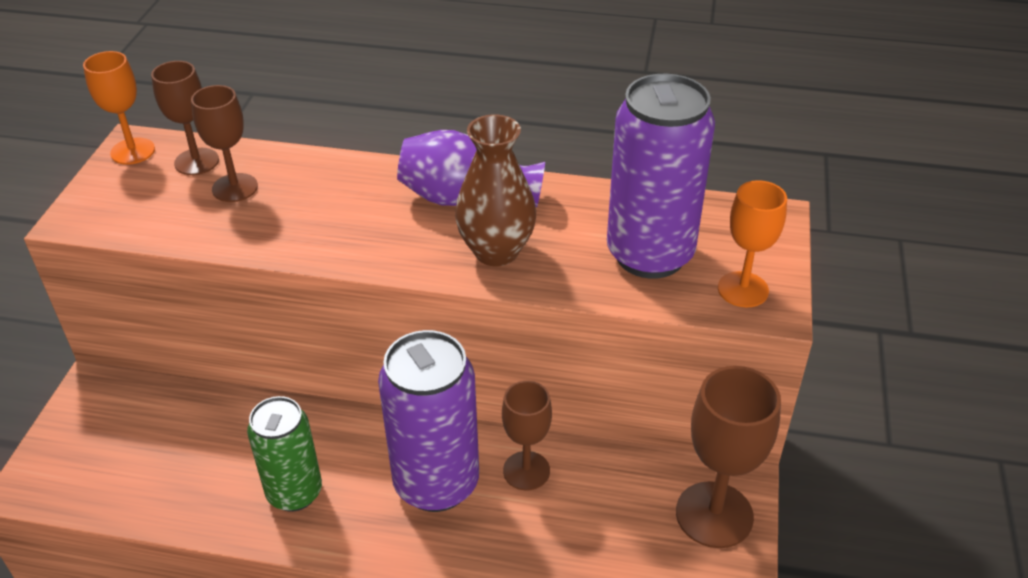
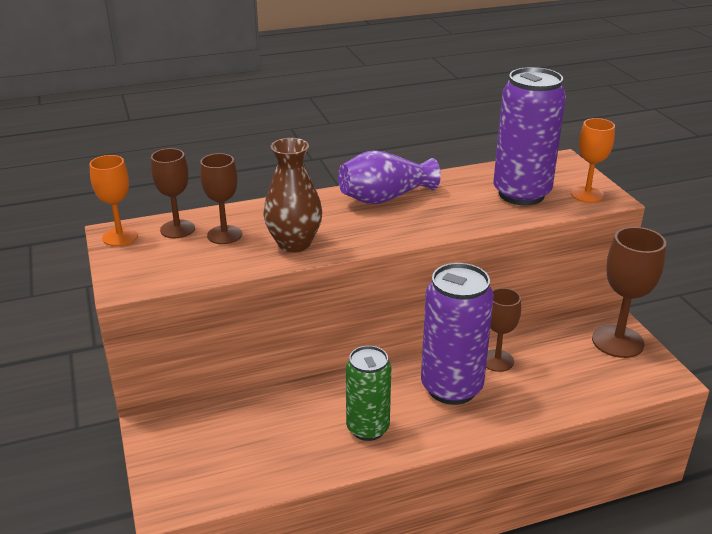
camera: 30 degrees left, 10 degrees down
brown vase [455,114,536,266] -> brown vase moved to [264,138,322,253]

